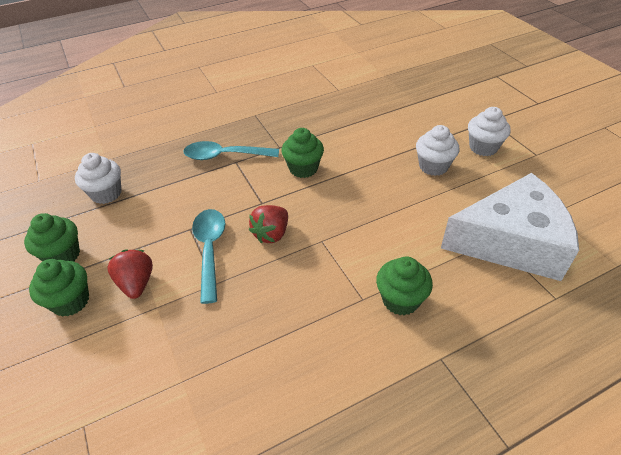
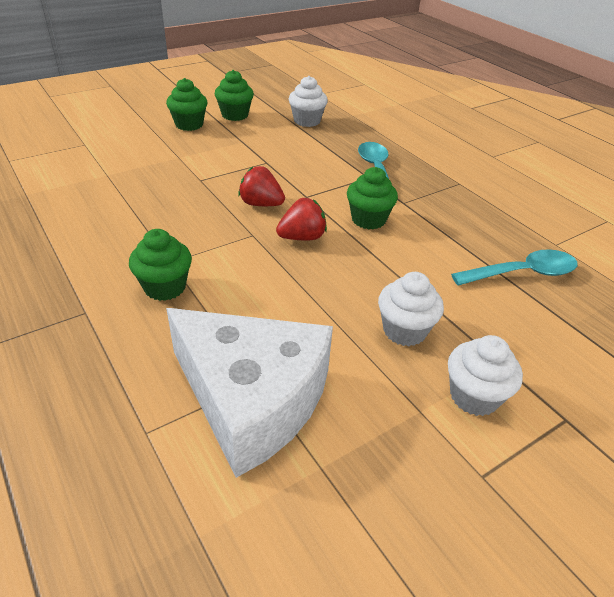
camera: 80 degrees right, 5 degrees down
red strawberry [107,250,153,299] -> red strawberry moved to [276,198,327,240]
turquoise spoon [192,209,226,304] -> turquoise spoon moved to [451,249,578,285]
white cheese [441,173,579,281] -> white cheese turned 45 degrees counterclockwise [166,308,333,478]

